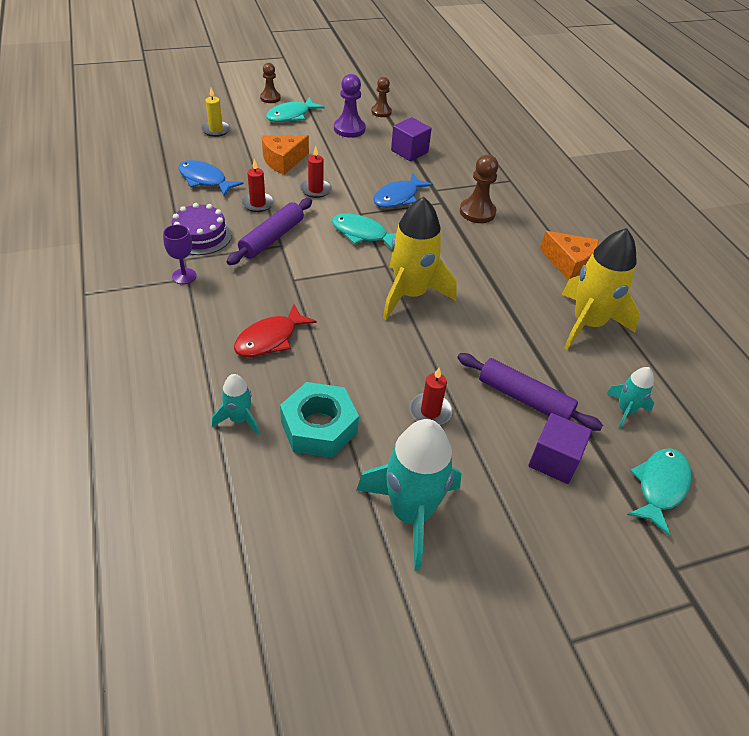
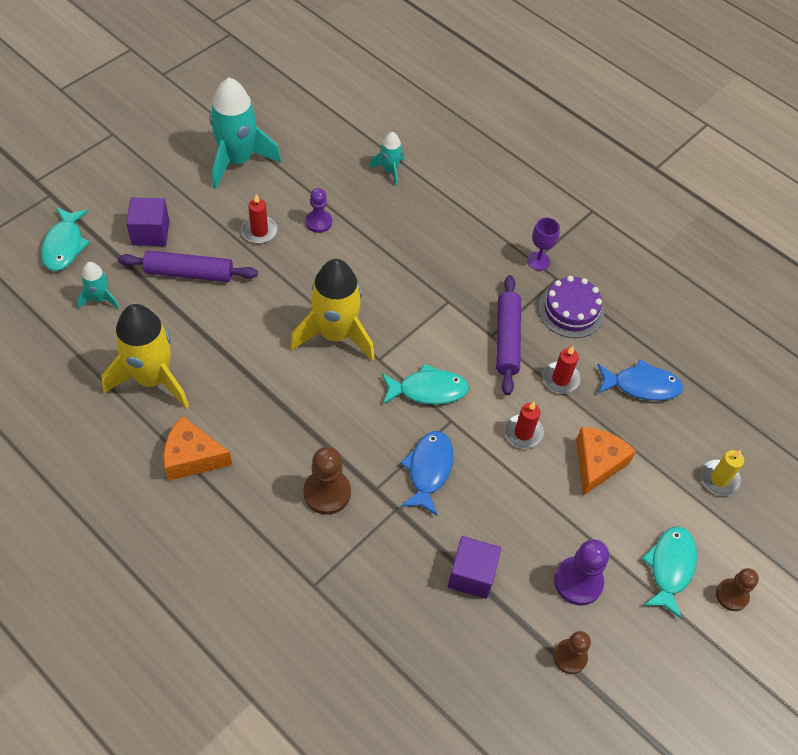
camera: 150 degrees right, 10 degrees up
red fish [234,304,317,357] -> none
turquoise nut [280,382,359,458] -> none
none -> purple pawn [305,188,332,233]

